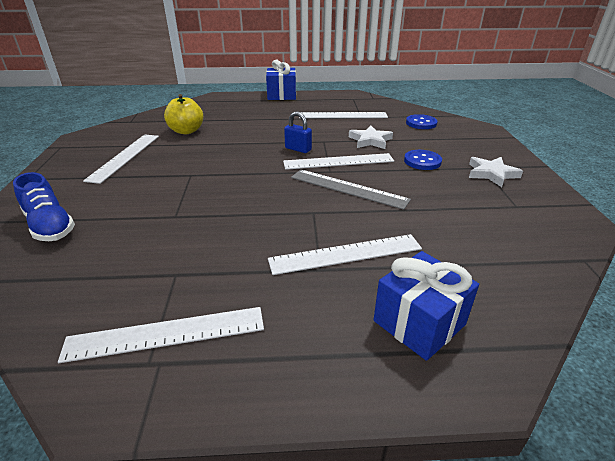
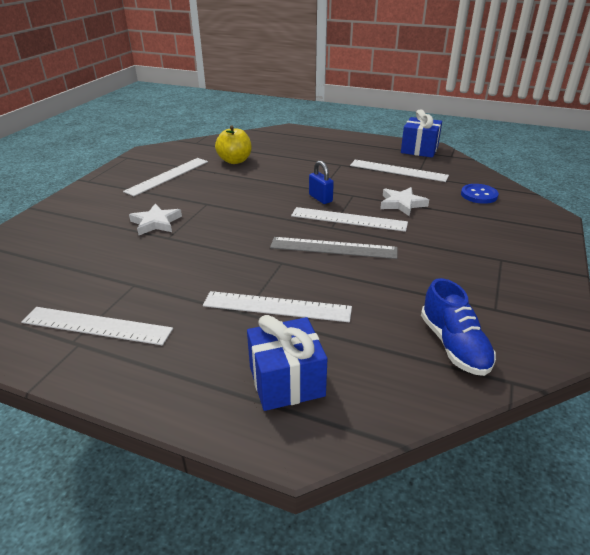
camera: 25 degrees right, 0 degrees up
blue shoe [13,172,75,241] -> blue shoe moved to [421,278,496,376]
blue gift [266,60,296,100] -> blue gift moved to [401,109,442,158]
grey ruler [291,169,411,210] -> grey ruler turned 45 degrees counterclockwise [270,237,397,259]
blue button [404,150,442,170] -> none
white star [469,157,523,187] -> white star moved to [129,203,182,235]

